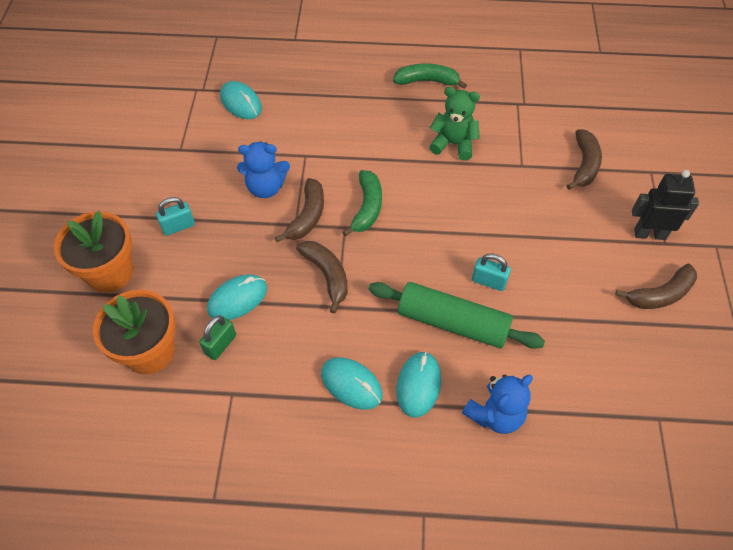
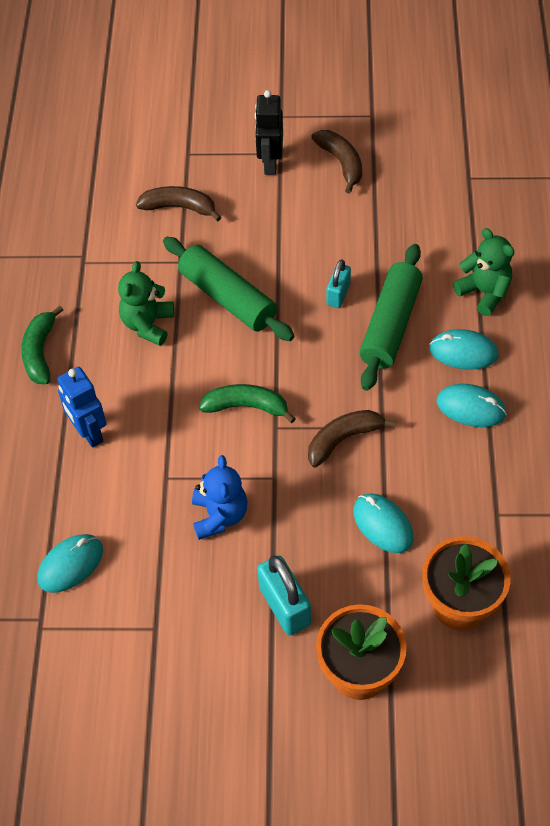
camera: 90 degrees left, 0 degrees up
turquoise padlock [156,197,195,236] -> turquoise padlock [257,555,311,636], size x1.59
green padlock [199,315,236,360] -> none
brown banana [275,178,324,242] -> none
turquoise mouse [321,357,383,410] -> turquoise mouse turned 75 degrees clockwise [437,384,507,427]
blue teddy bear [462,375,533,434] -> green teddy bear [453,228,514,316]
none -> blue robot [57,367,107,448]
none -> green rolling pin [163,237,295,341]

